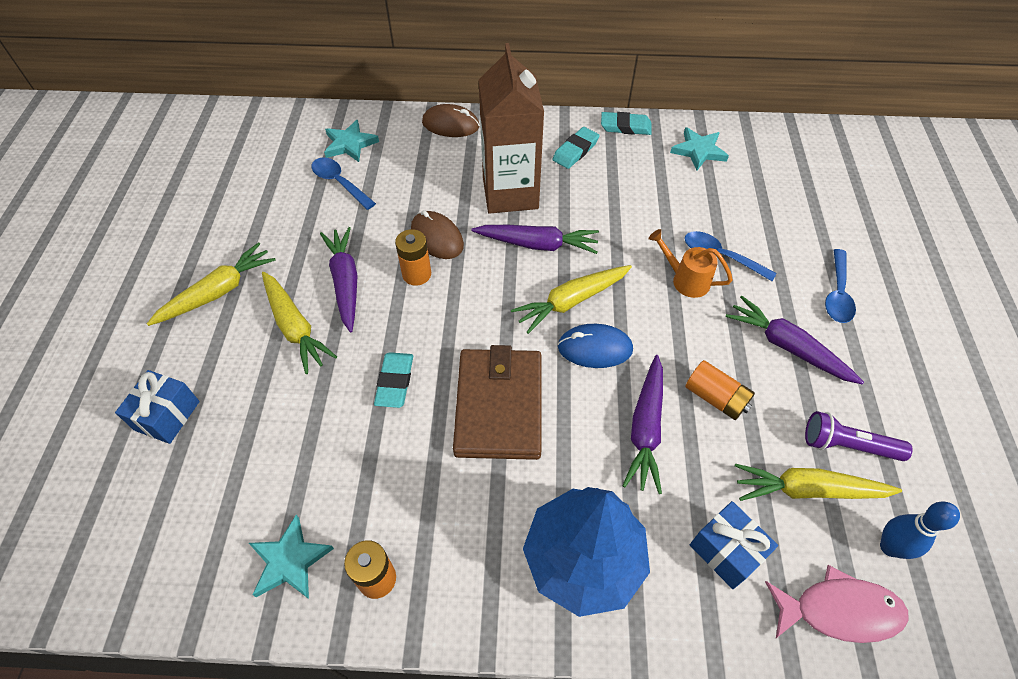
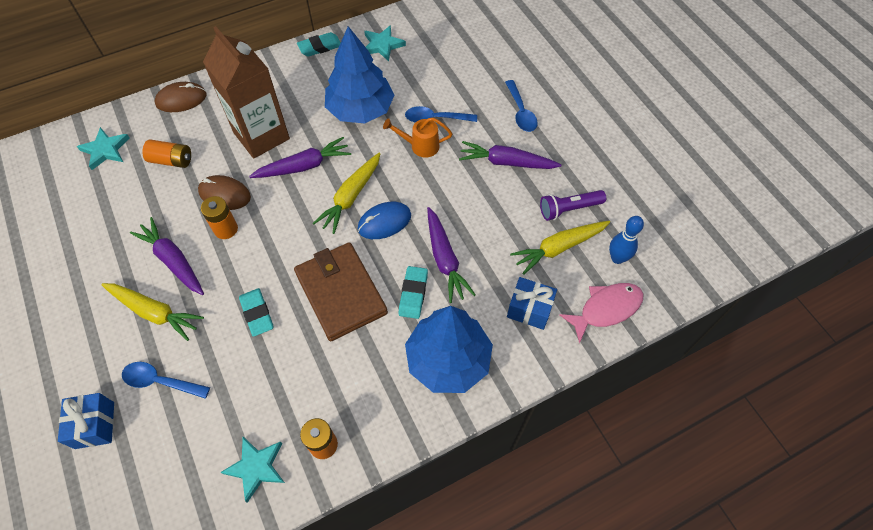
camera: 30 degrees left, 5 degrees up
yellow carrot [147,242,276,326] -> none
blue spoon [311,157,376,210] -> blue spoon moved to [122,362,210,399]
turquoise eraser [552,127,600,169] -> turquoise eraser moved to [398,266,428,319]
orange battery [685,360,755,420] -> orange battery moved to [142,140,191,168]
none -> blue tree [325,26,394,123]

